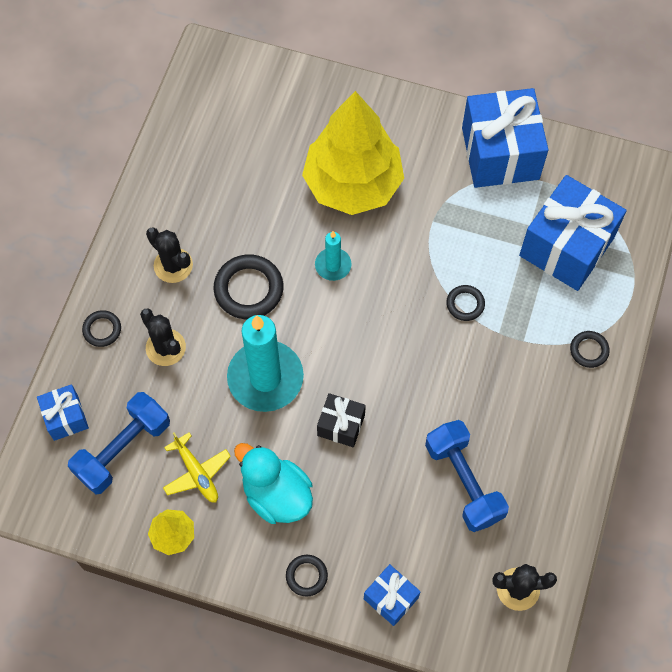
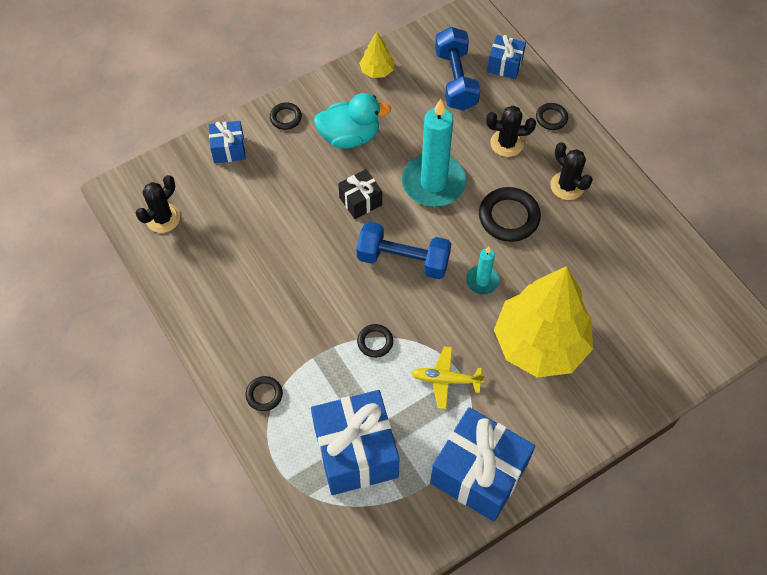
camera: 130 degrees right, 5 degrees down
black cactus [146,227,193,283] -> black cactus turned 60 degrees clockwise [550,142,593,200]
yellow plane [163,432,231,503] -> yellow plane moved to [412,346,485,409]
blue dumbbell [425,420,509,532] -> blue dumbbell moved to [357,222,451,279]

